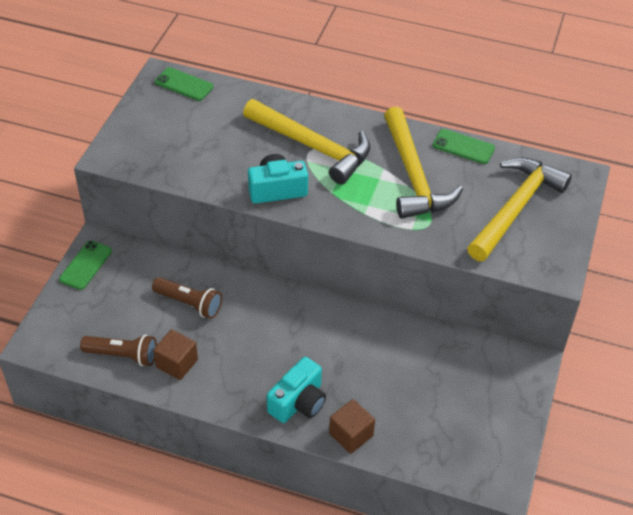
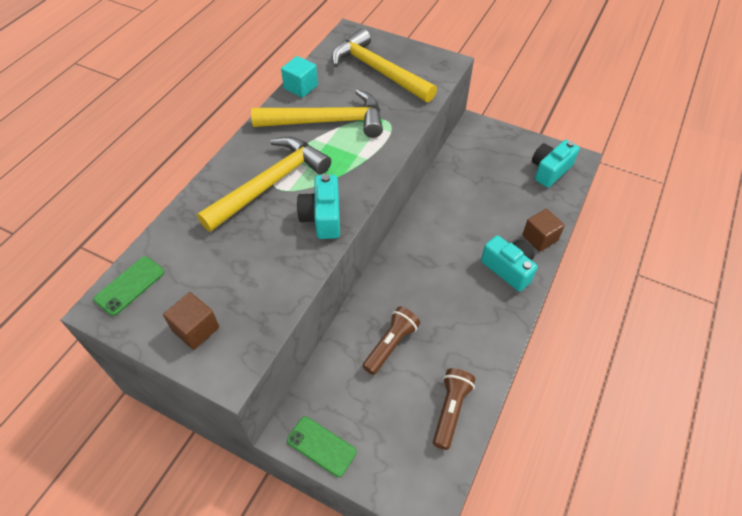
camera: 80 degrees left, 5 degrees up
brown cube [153,329,198,380] -> brown cube moved to [163,292,219,350]
green phone [433,129,495,164] -> turquoise cube [281,56,318,98]
none -> turquoise camera [532,140,580,188]

